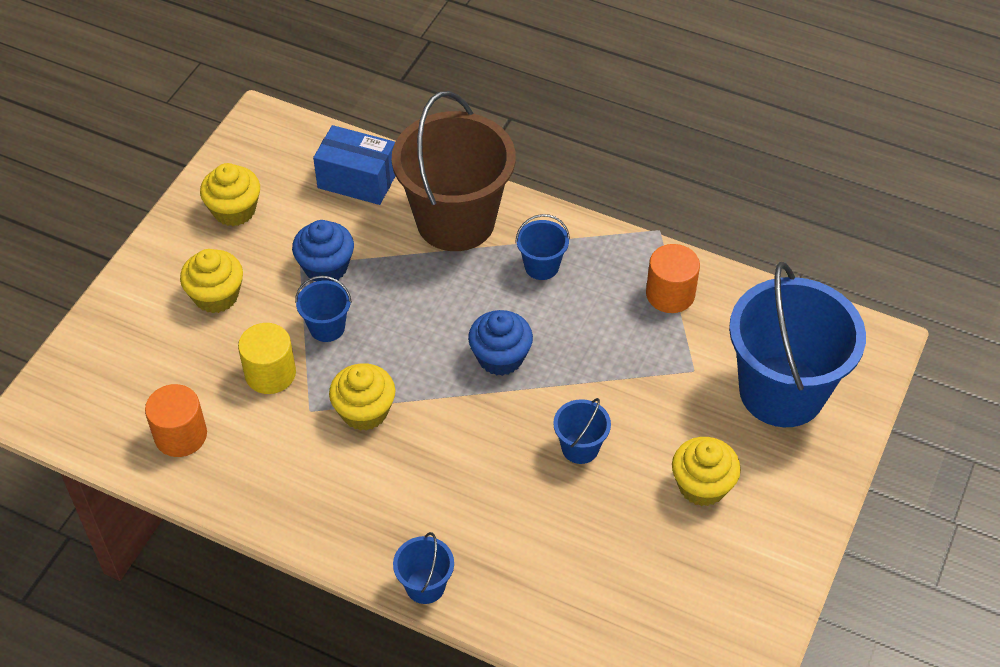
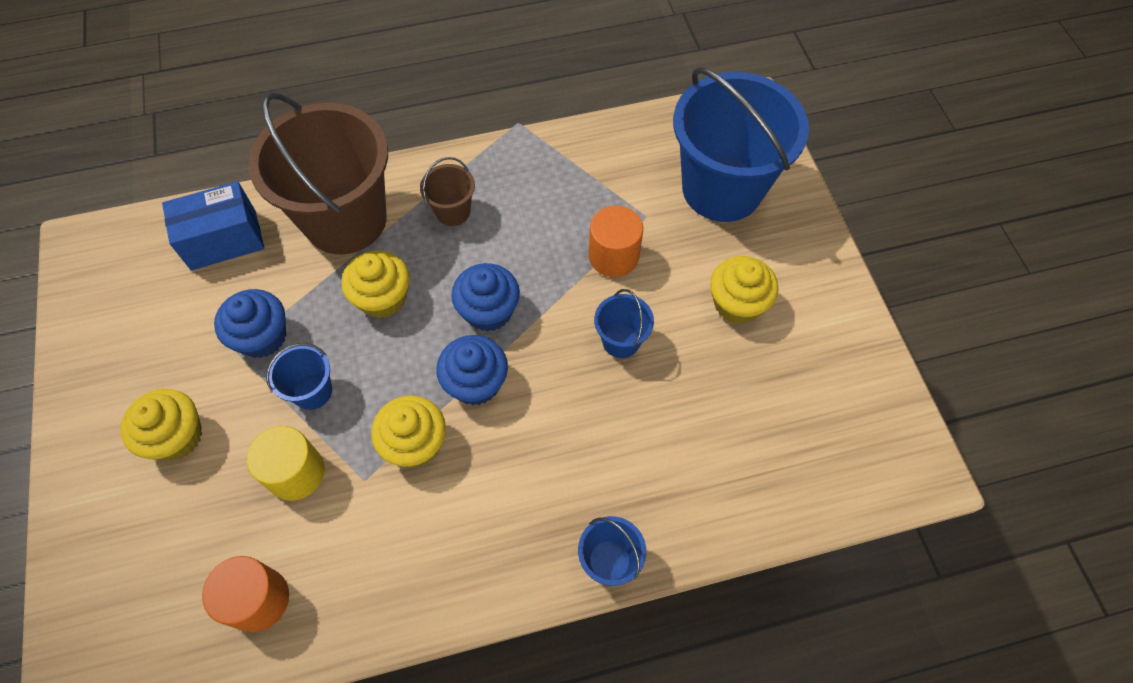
camera: 40 degrees left, 10 degrees up
yellow cupcake [200,163,260,226] -> yellow cupcake moved to [342,250,410,318]
blue bucket [515,214,570,280] -> brown bucket [420,157,475,226]
orange cylinder [646,244,700,313] -> orange cylinder moved to [589,206,643,277]
none -> blue cupcake [436,335,508,405]

